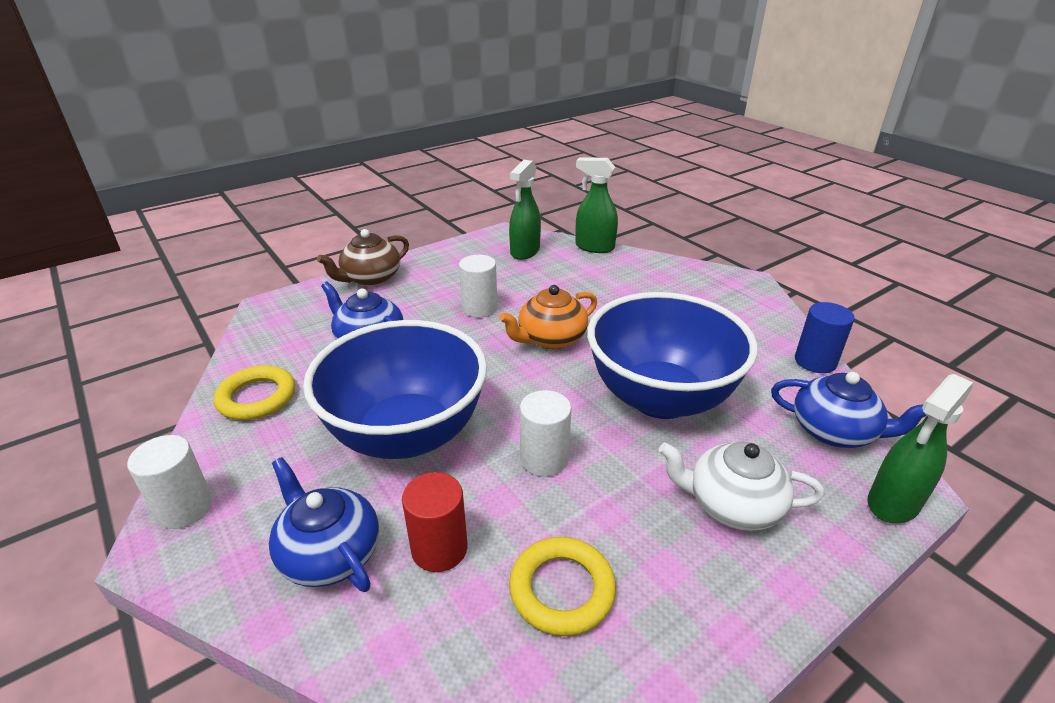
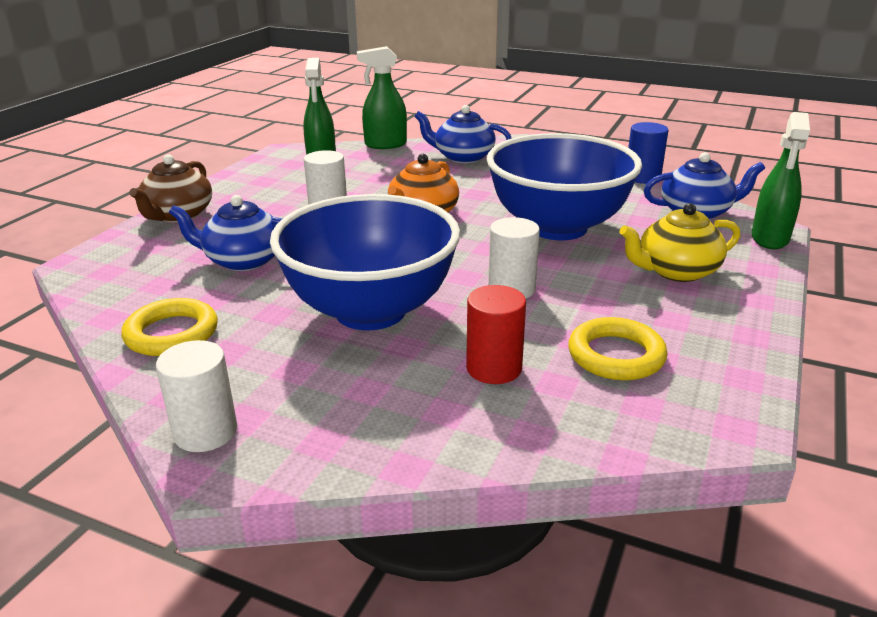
camera: 30 degrees left, 5 degrees down
blue teapot [269,457,379,592] -> blue teapot moved to [414,105,512,164]
white teapot [659,442,824,531] -> yellow teapot [619,203,740,282]

